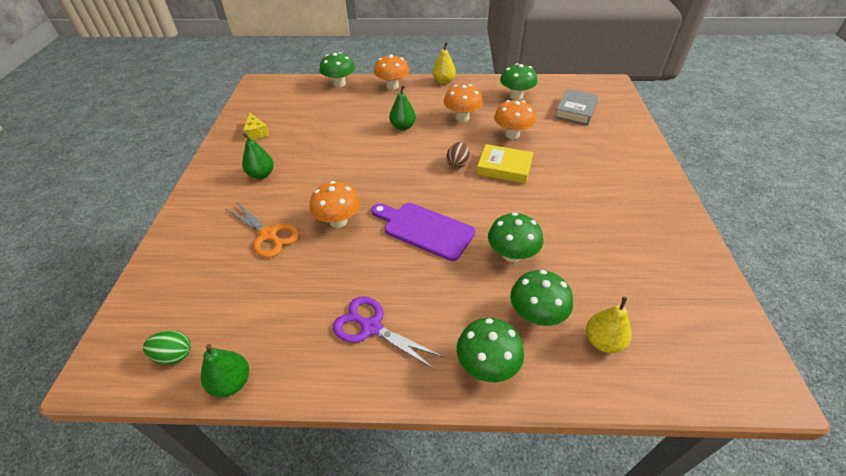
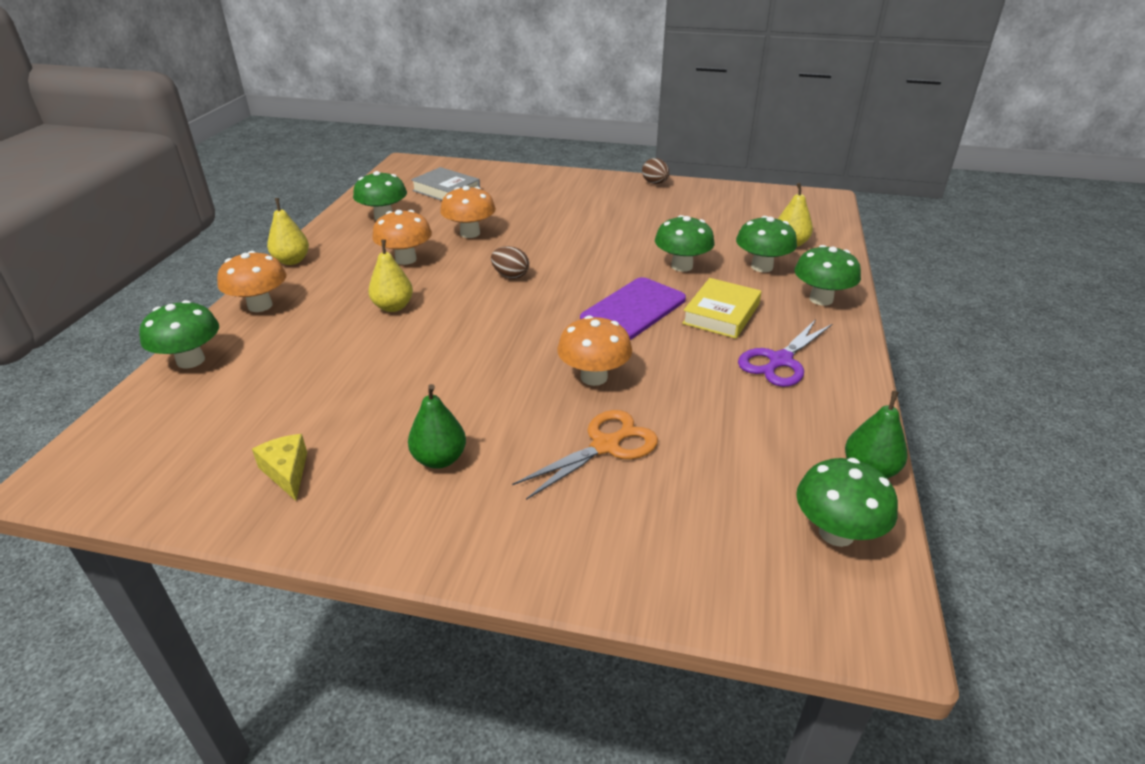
camera: 80 degrees left, 10 degrees down
green egg [143,331,191,365] -> green mushroom [796,458,898,547]
yellow cheese [243,113,269,140] -> yellow cheese turned 105 degrees counterclockwise [252,434,307,501]
green pear [389,85,416,130] -> yellow pear [368,240,413,312]
yellow book [477,144,533,184] -> yellow book moved to [682,278,761,339]
none -> brown egg [642,158,670,184]

